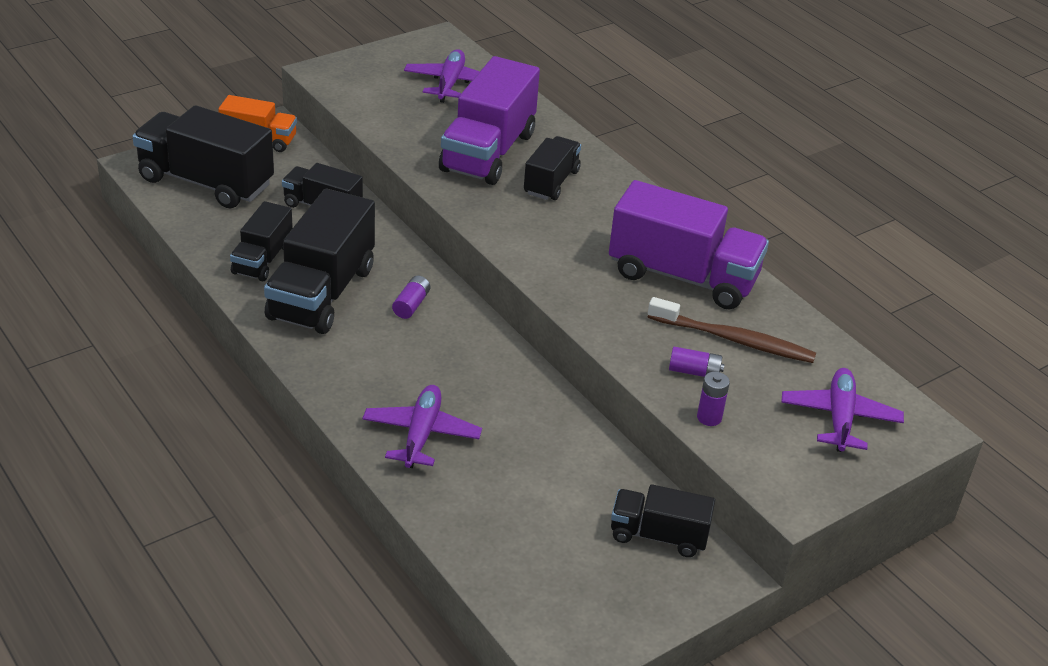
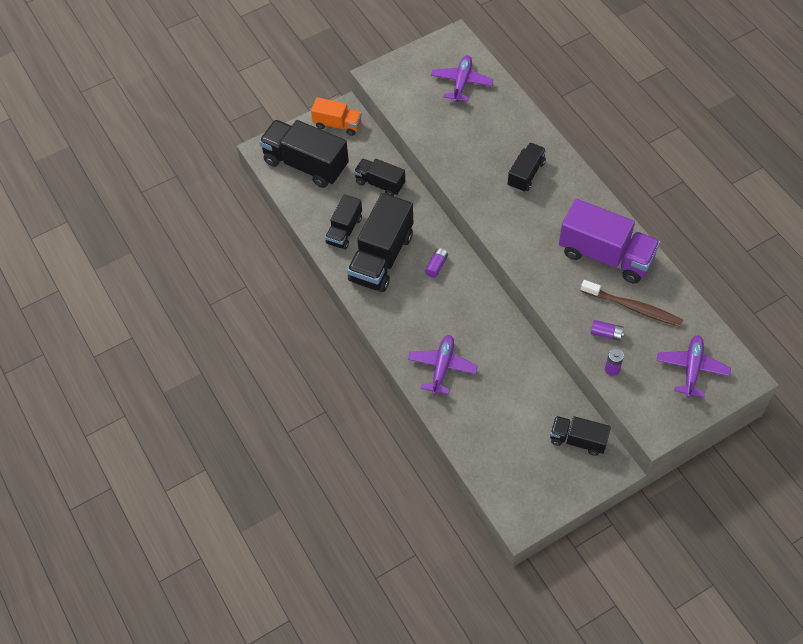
camera: 10 degrees right, 20 degrees up
purple truck [439,56,540,185] -> none

